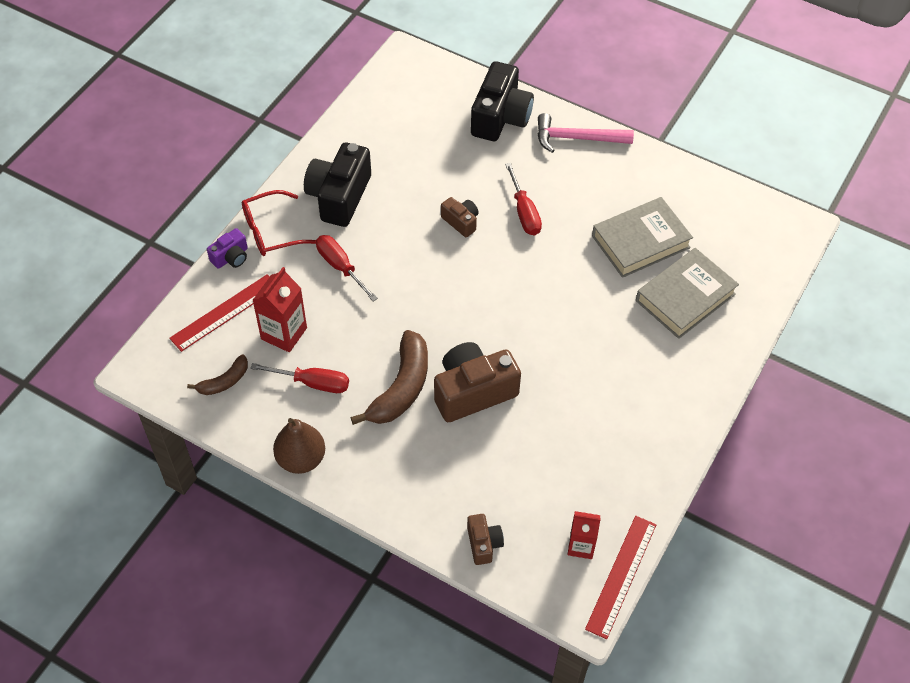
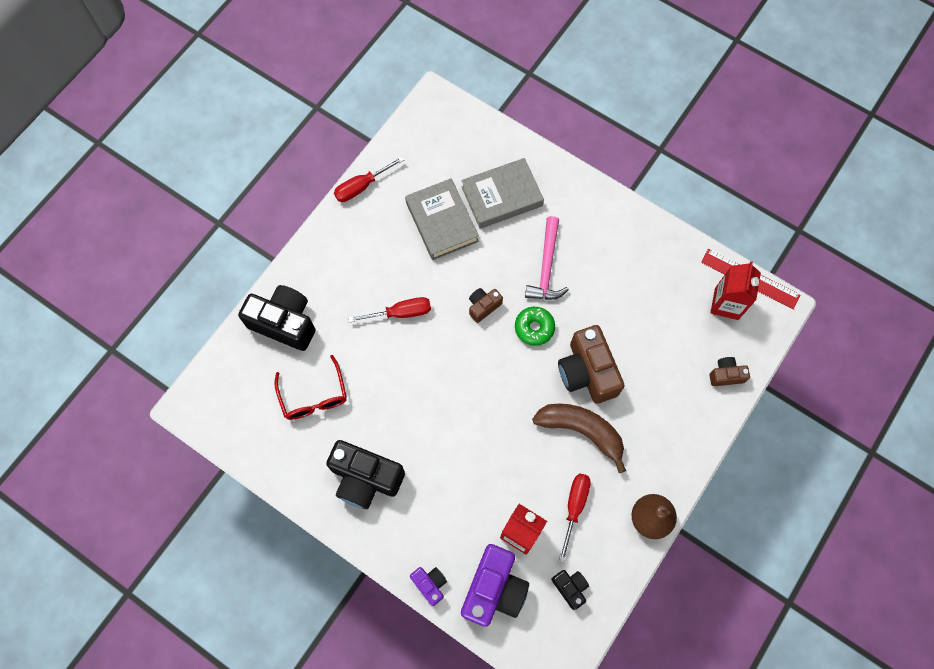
camera: 85 degrees left, 15 degrees up
red ruler [169,274,270,352] -> purple camera [461,544,529,627]
brown banana [187,354,248,395] -> black camera [551,570,589,610]
red glasses [242,190,316,256] -> red glasses moved to [274,355,347,420]
red screwdriver [316,235,378,301] -> red screwdriver moved to [334,156,404,202]
brown camera [441,197,479,237] -> brown camera moved to [469,288,503,323]
pink hammer [537,113,634,153] -> pink hammer moved to [525,216,569,300]
red carton [568,511,601,559] -> red carton [710,261,761,320], size x1.50
grey book [636,248,739,339] -> grey book turned 75 degrees counterclockwise [461,158,544,229]
none -> green donut [515,307,555,346]

